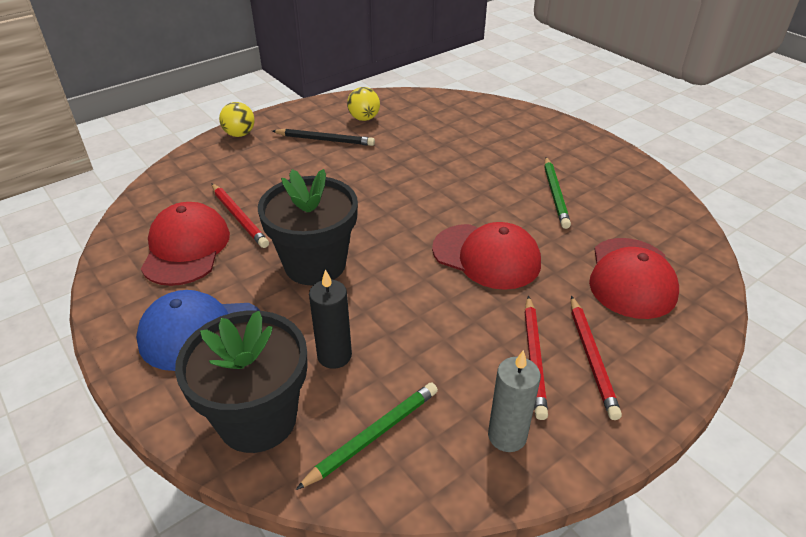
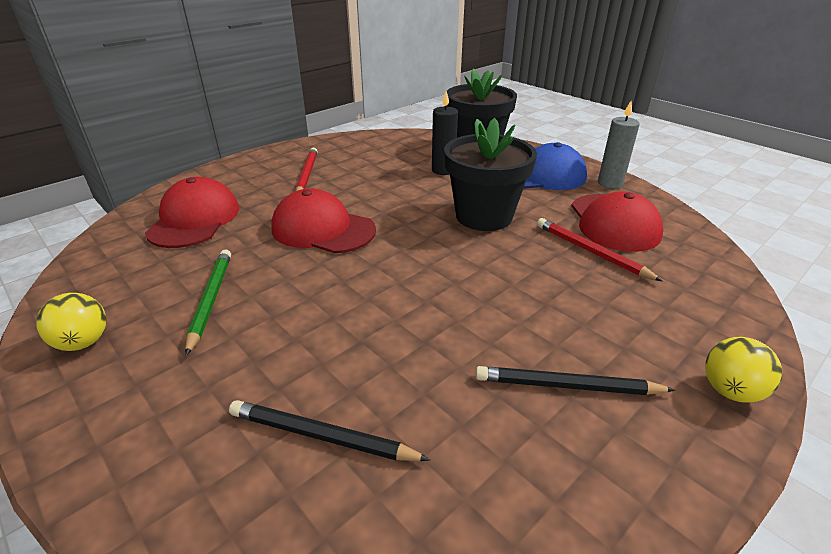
camera: 175 degrees right, 5 degrees down
green pencil [296,383,438,490] -> none
yellow ball [347,87,380,121] -> yellow ball moved to [36,293,106,351]
grey candle [488,350,541,452] -> grey candle moved to [598,101,640,188]
red pencil [571,296,622,420] -> none
none -> black pencil [229,400,430,461]

